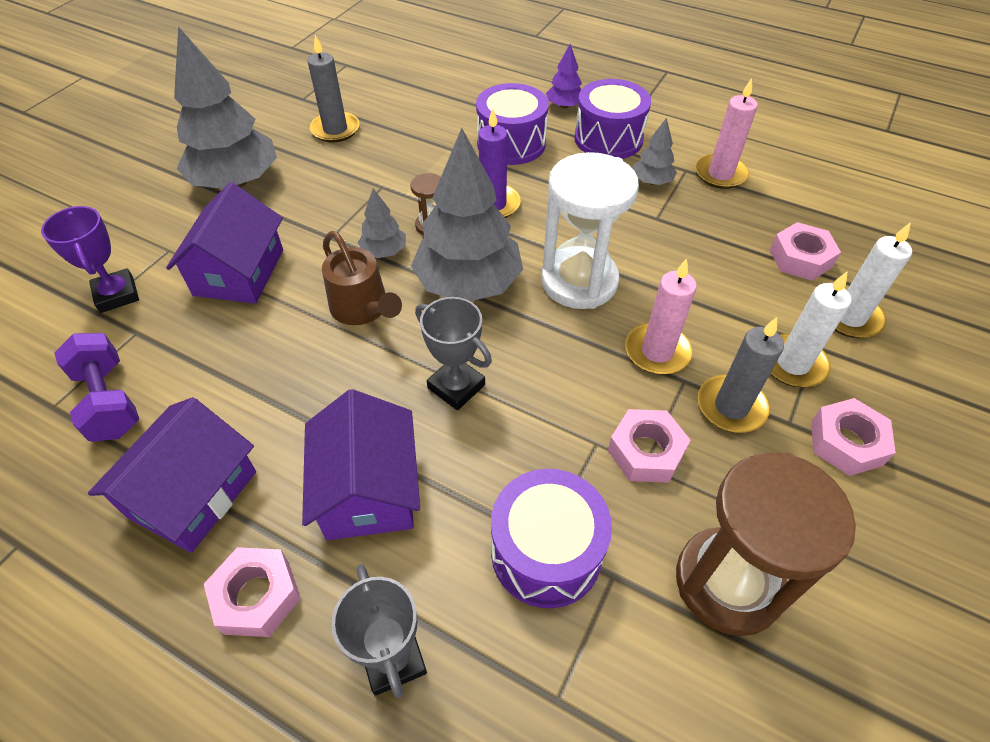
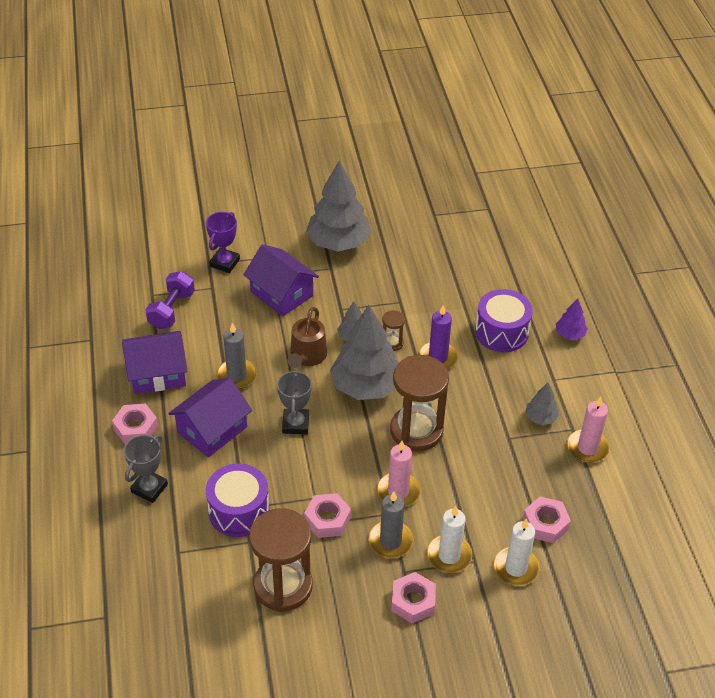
camera: 50 degrees right, 5 degrees down
purple house [166,182,283,304] -> purple house turned 75 degrees clockwise [243,244,319,316]
grey candle [307,35,359,143] -> grey candle moved to [217,323,257,389]
white hourglass [541,152,639,309] -> brown hourglass [390,355,449,451]
purple drum [574,79,651,159] -> none

